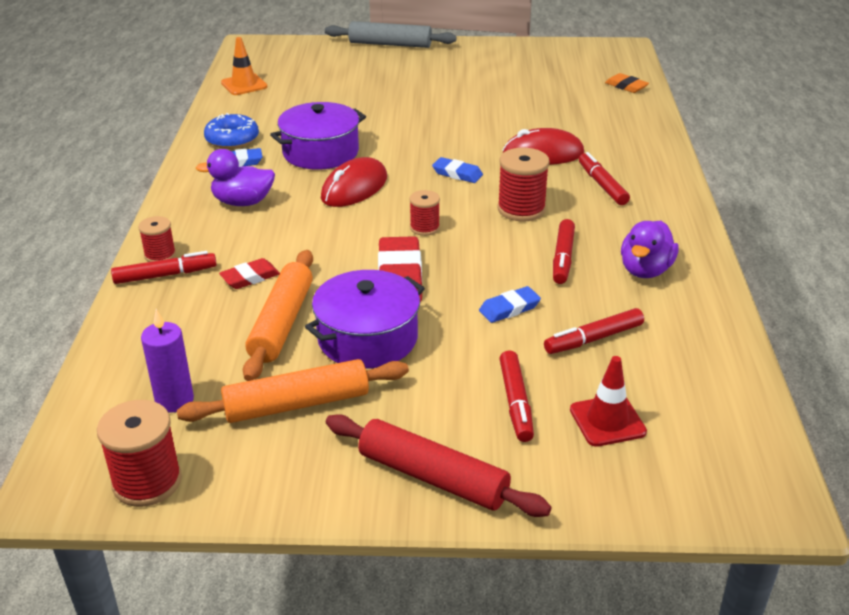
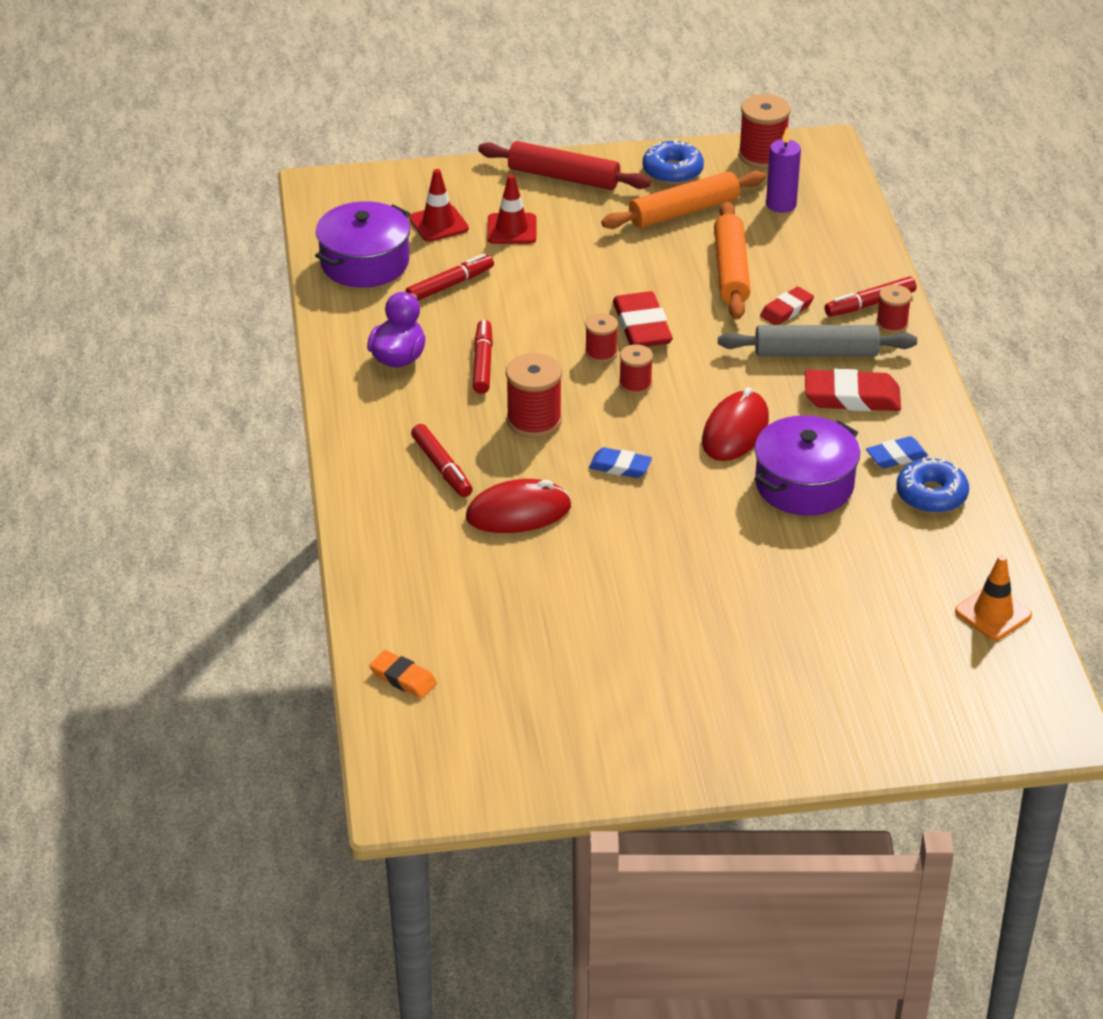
camera: 170 degrees right, 5 degrees up
purple duck [196,149,275,206] -> red eraser [805,369,901,411]
purple pot [305,270,425,369] -> purple pot moved to [315,201,410,288]
grey rolling pin [325,21,456,48] -> grey rolling pin moved to [718,325,917,357]
blue eraser [479,286,541,323] -> none
red marker [499,351,534,442] -> red traffic cone [487,174,536,244]
none -> red spool [585,313,618,363]
none -> blue donut [643,139,704,184]

